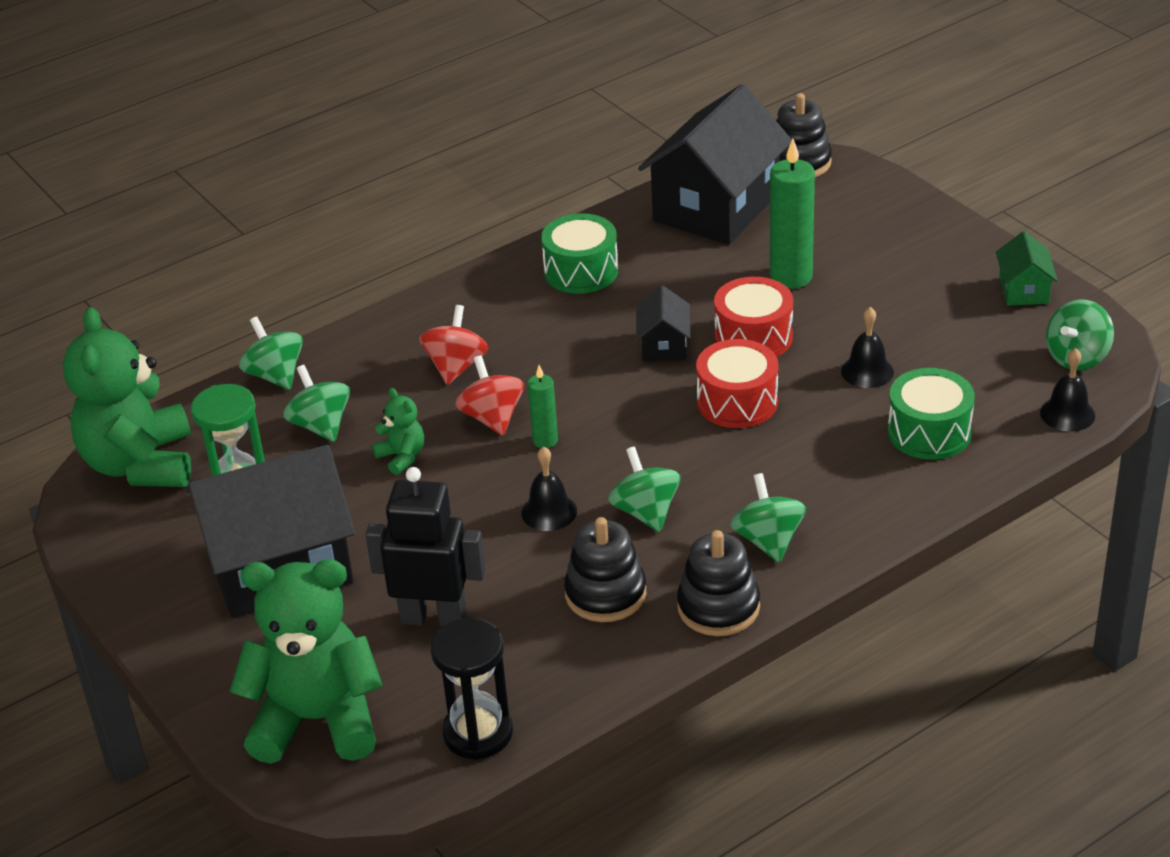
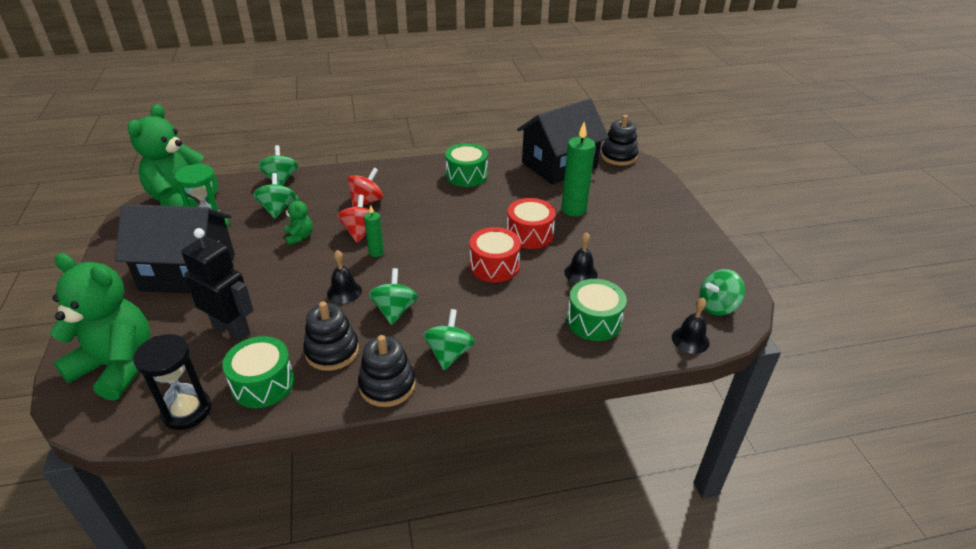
camera: 20 degrees right, 0 degrees up
black house [636,286,690,361] -> none
green house [996,231,1058,306] -> none
none -> green drum [222,336,295,408]

